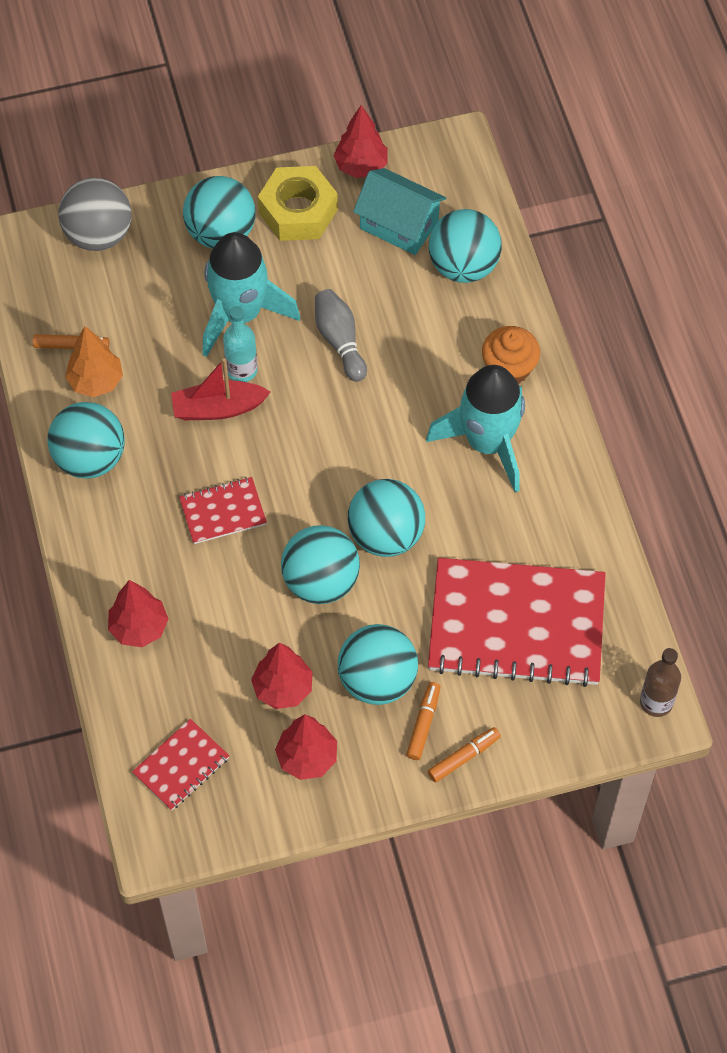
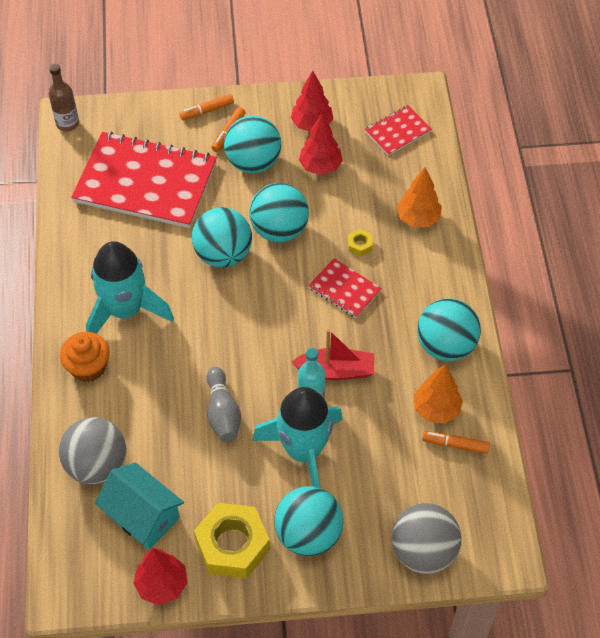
camera: 170 degrees left, 5 degrees down
red tree [108,580,168,647] -> orange tree [397,167,442,227]
red notebook [179,477,267,544] -> red notebook turned 45 degrees clockwise [308,258,382,318]
turquoise ball [429,209,502,283] -> grey ball [59,417,126,485]
none -> yellow nut [348,229,373,257]

